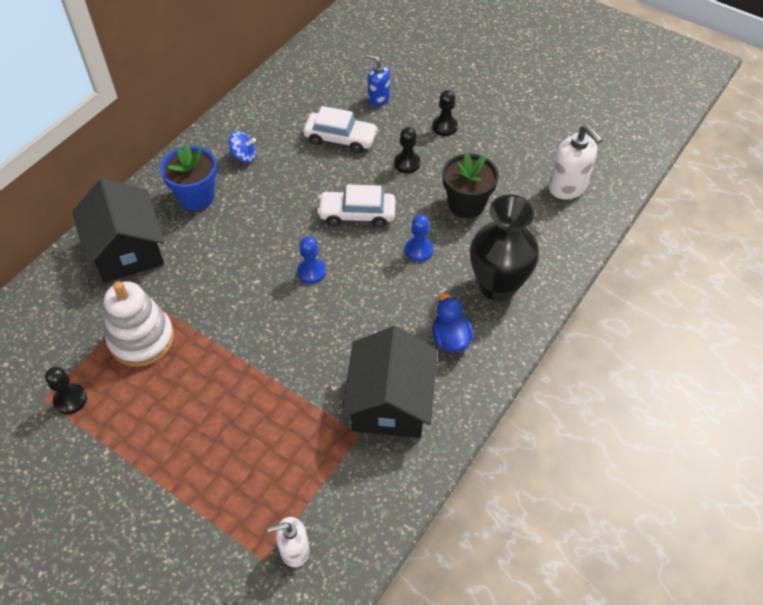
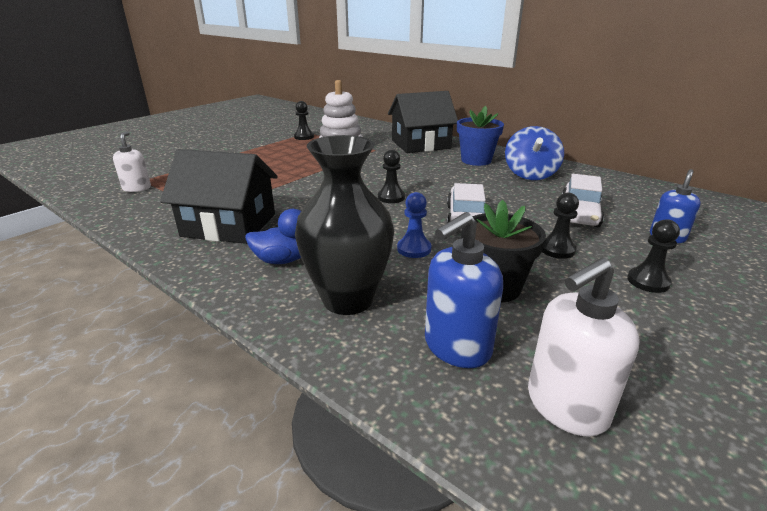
camera: 95 degrees right, 25 degrees down
blue spinning top [229,131,256,163] -> blue spinning top [505,126,564,180], size x1.76
blue pawn [297,237,326,284] -> black pawn [378,150,405,203]
none -> blue soap dispenser [425,212,503,368]

